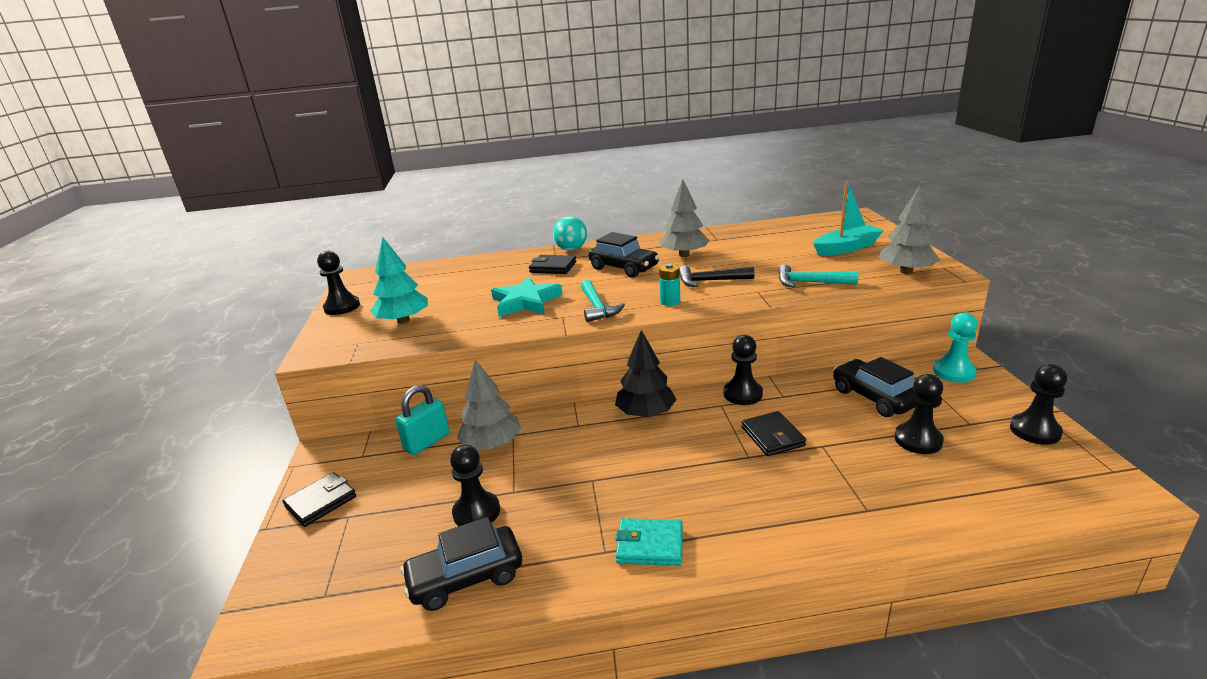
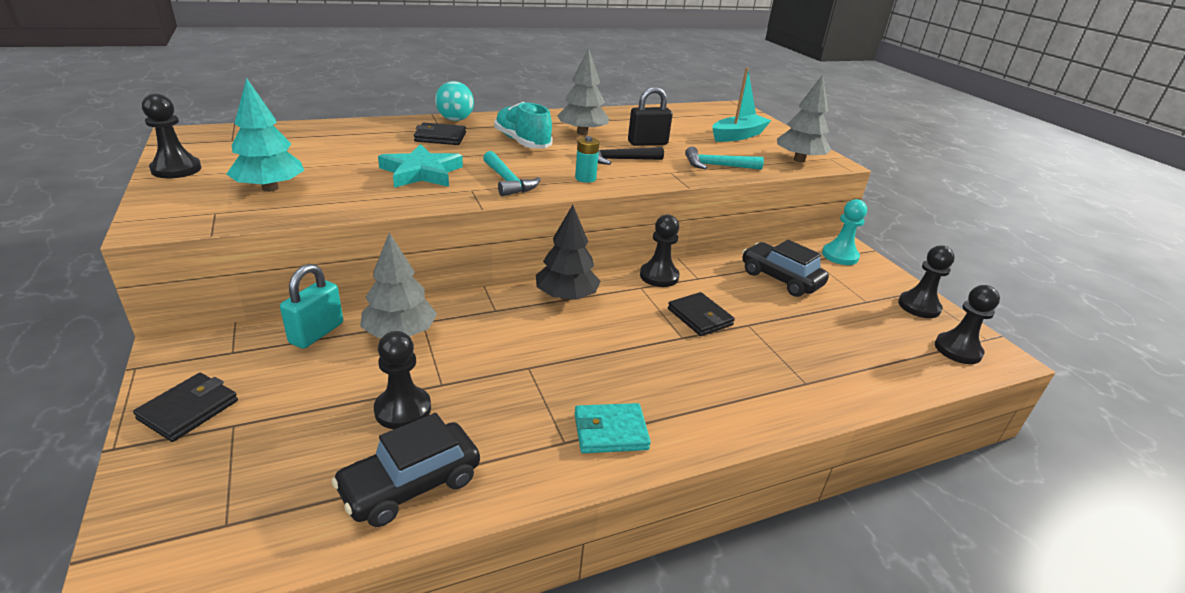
camera: 20 degrees left, 5 degrees up
black car [588,232,660,277] -> turquoise shoe [494,102,553,148]
black pawn [894,374,944,454] -> black pawn moved to [935,285,1000,364]
none -> black padlock [628,87,673,146]

